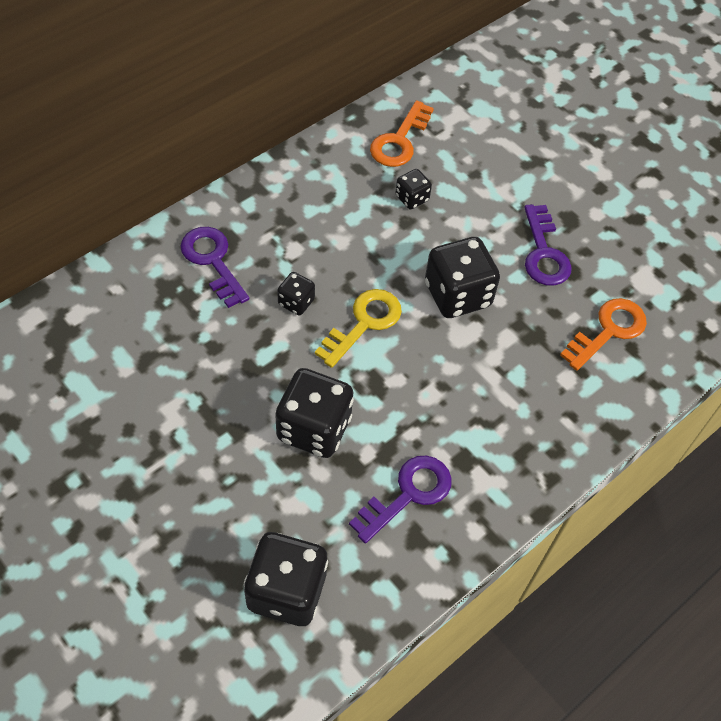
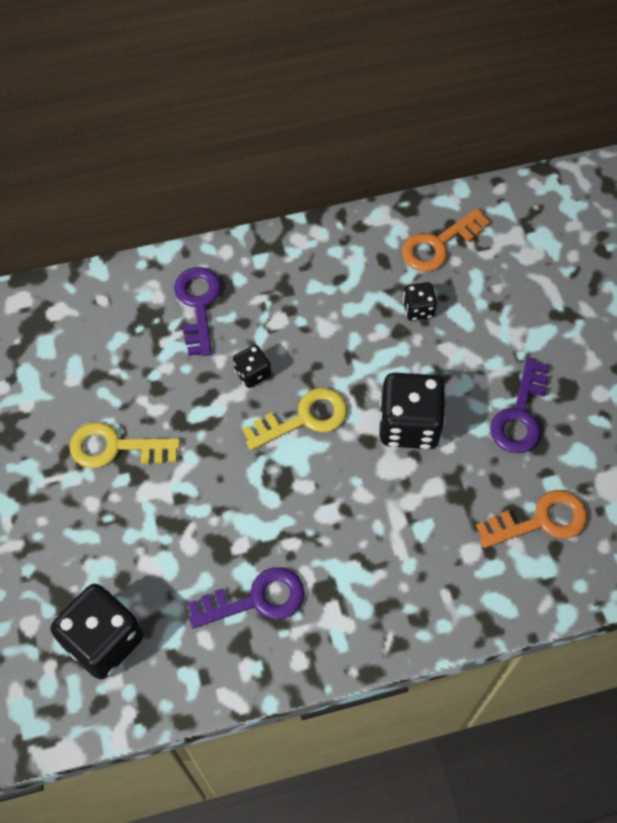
camera: 30 degrees right, 5 degrees up
black dice [275,368,354,458] -> none
none -> yellow key [70,422,180,468]

